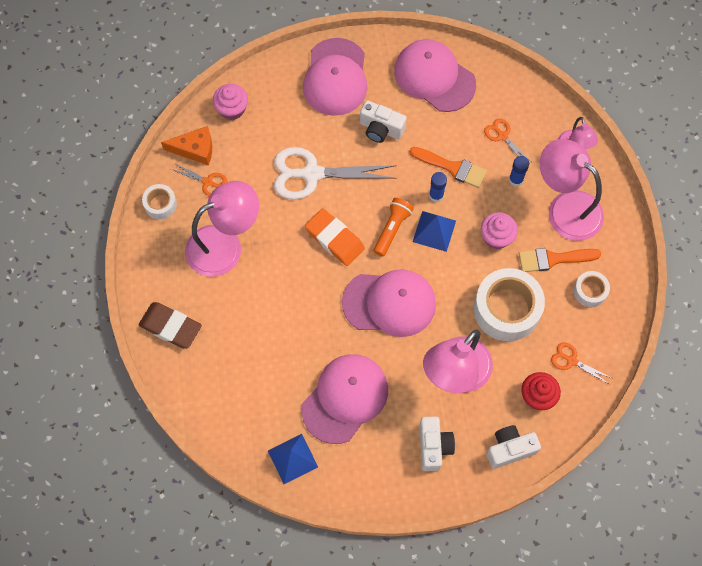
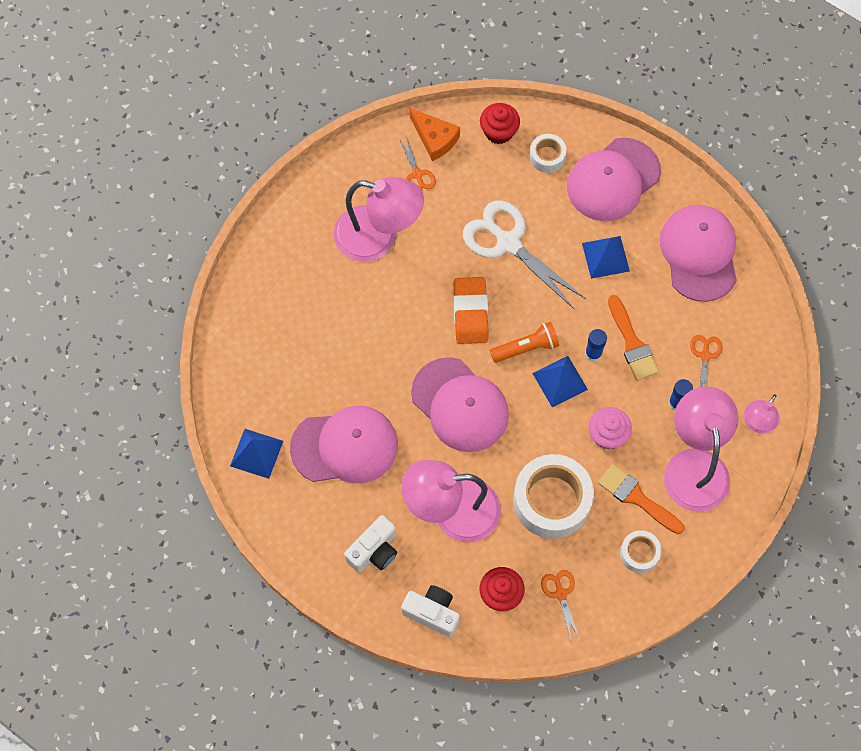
camera: 45 degrees right, 0 degrees up
brown eraser [139,302,202,349] -> none
white tape [142,184,177,219] -> white tape moved to [530,134,567,173]
pink cupcake [213,84,248,120] -> red cupcake [480,103,520,144]
white camera [360,100,407,143] -> blue pyramid [582,236,630,279]

